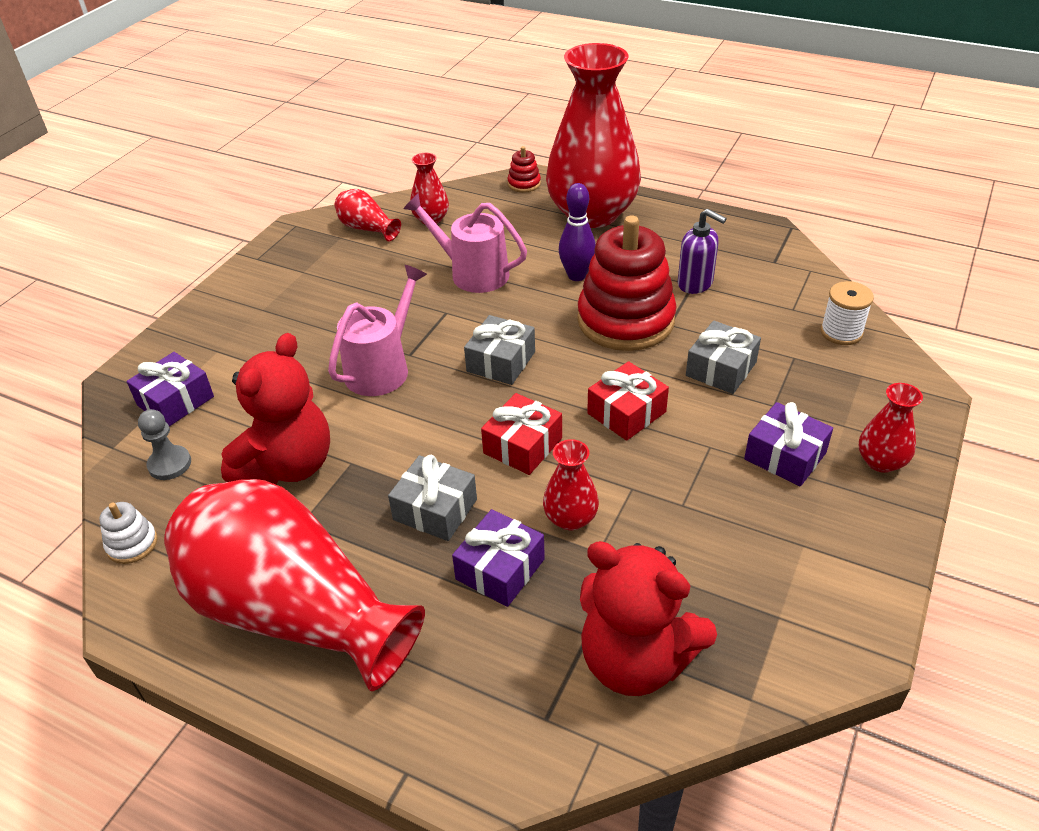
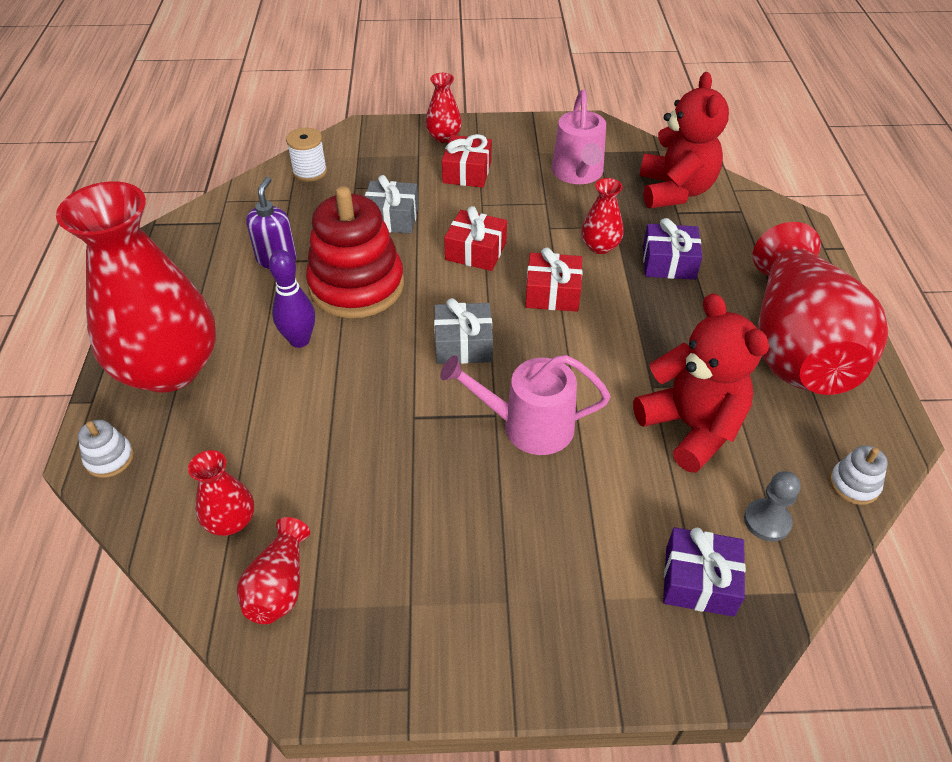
camera: 120 degrees left, 5 degrees up
red teddy bear [221,333,330,485] -> red teddy bear turned 60 degrees clockwise [633,293,769,473]
grey gift [388,455,477,541] -> none
pink watering can [403,193,527,293] -> pink watering can moved to [552,90,606,184]
red stacking toy [508,146,541,193] -> white stacking toy [78,420,134,478]
purple gift [744,402,833,486] -> red gift [442,134,492,188]

